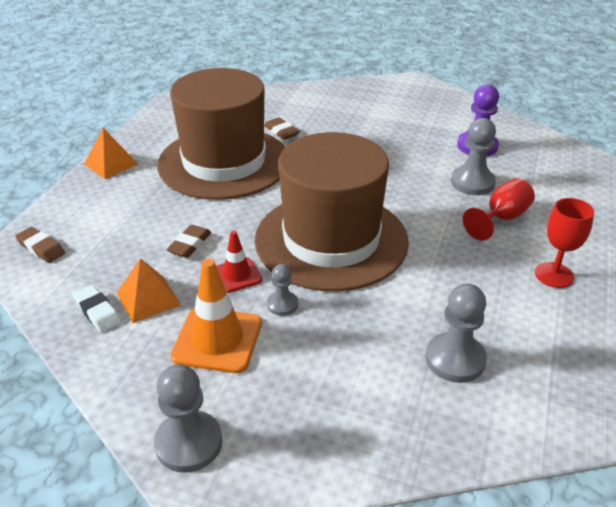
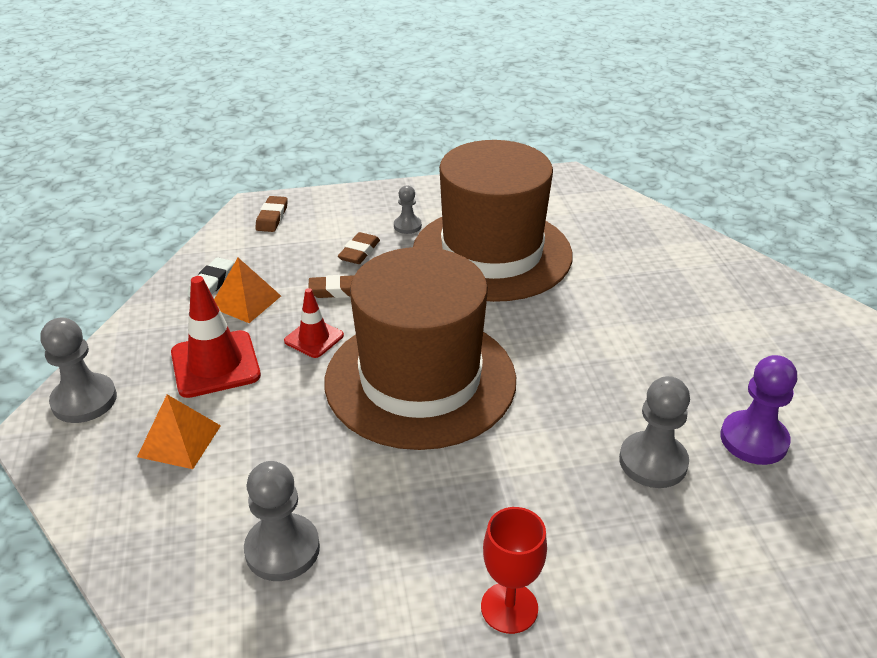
camera: 60 degrees right, 0 degrees up
orange pyramid [84,128,138,179] -> orange pyramid moved to [137,395,221,469]
orange traffic cone [171,259,262,373] -> red traffic cone [171,276,261,398]
brown eraser [264,117,300,140] -> brown eraser moved to [338,232,380,264]
grey pawn [267,264,298,316] -> grey pawn moved to [394,185,422,234]
red goblet [463,179,535,241] -> none

